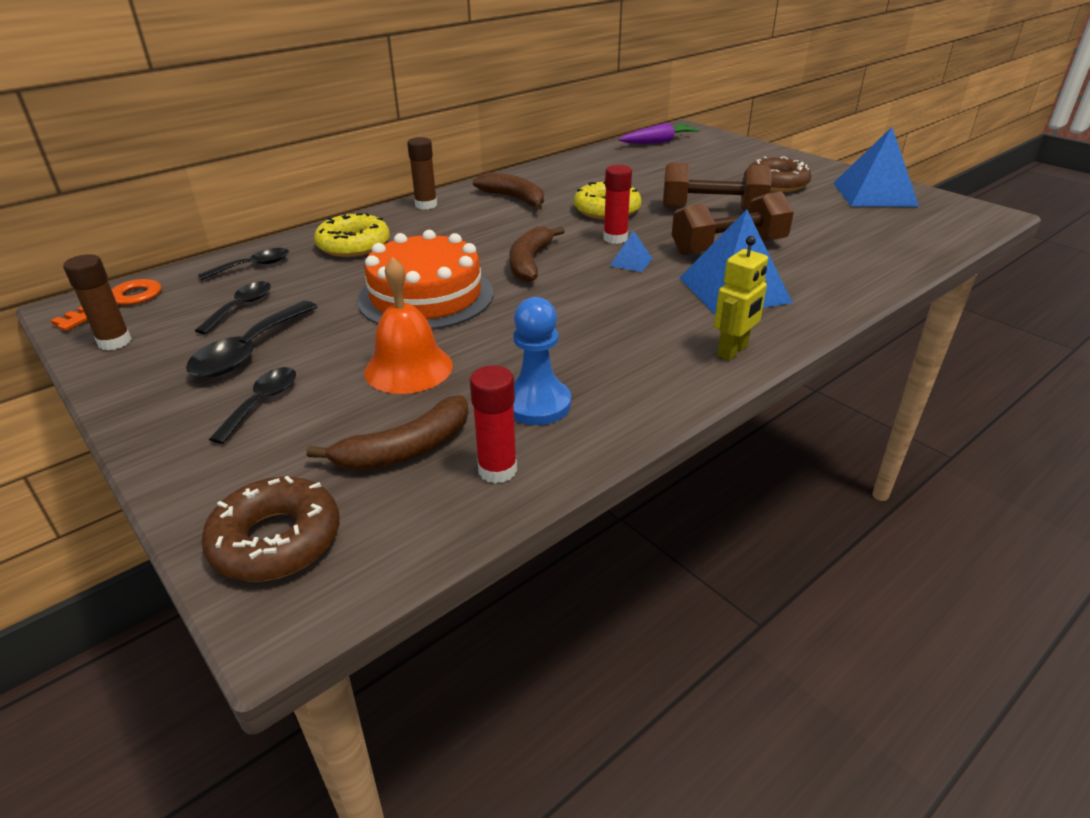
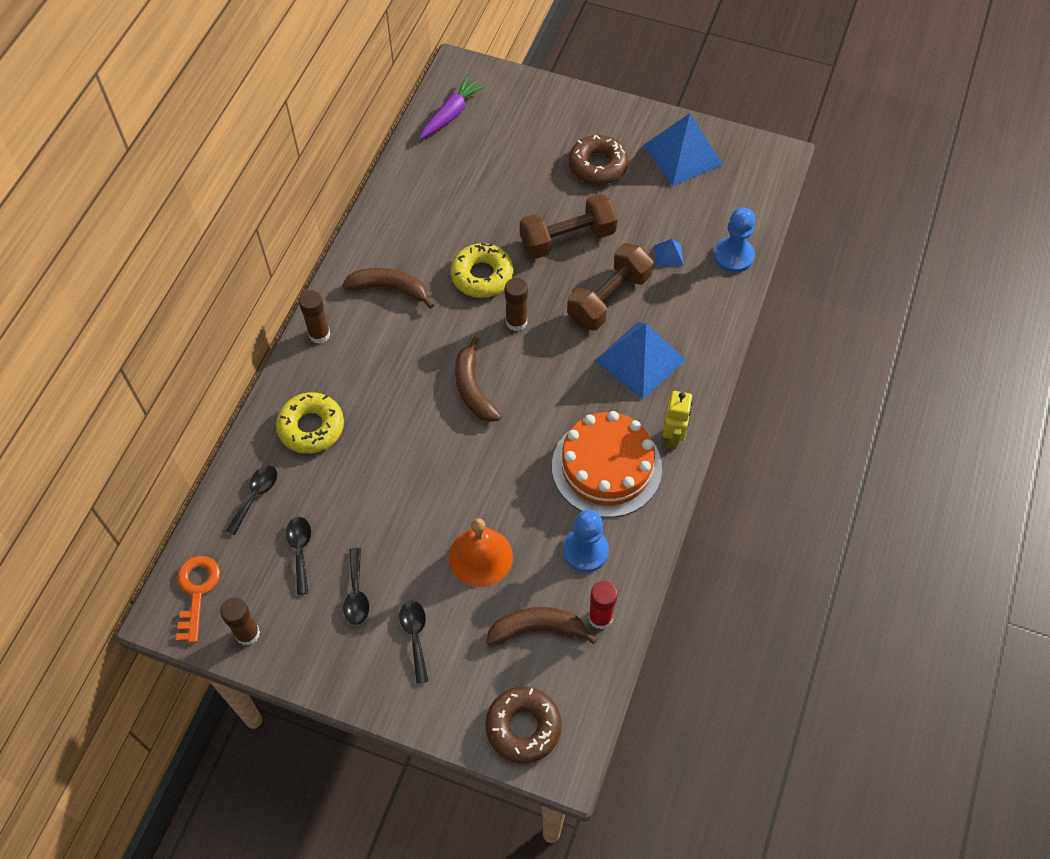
camera: 30 degrees left, 25 degrees up
black spoon [186,301,318,378] -> black spoon [343,548,369,625], size x0.65
brown banana [306,395,469,471] -> brown banana turned 120 degrees counterclockwise [486,607,597,646]
orange cake [357,230,493,330] -> orange cake moved to [552,411,662,517]
red glue stick [603,165,632,244] -> brown glue stick [505,278,528,331]
blue pyramid [610,230,652,272] -> blue pyramid moved to [654,239,684,267]
none -> blue pawn [714,207,755,273]

